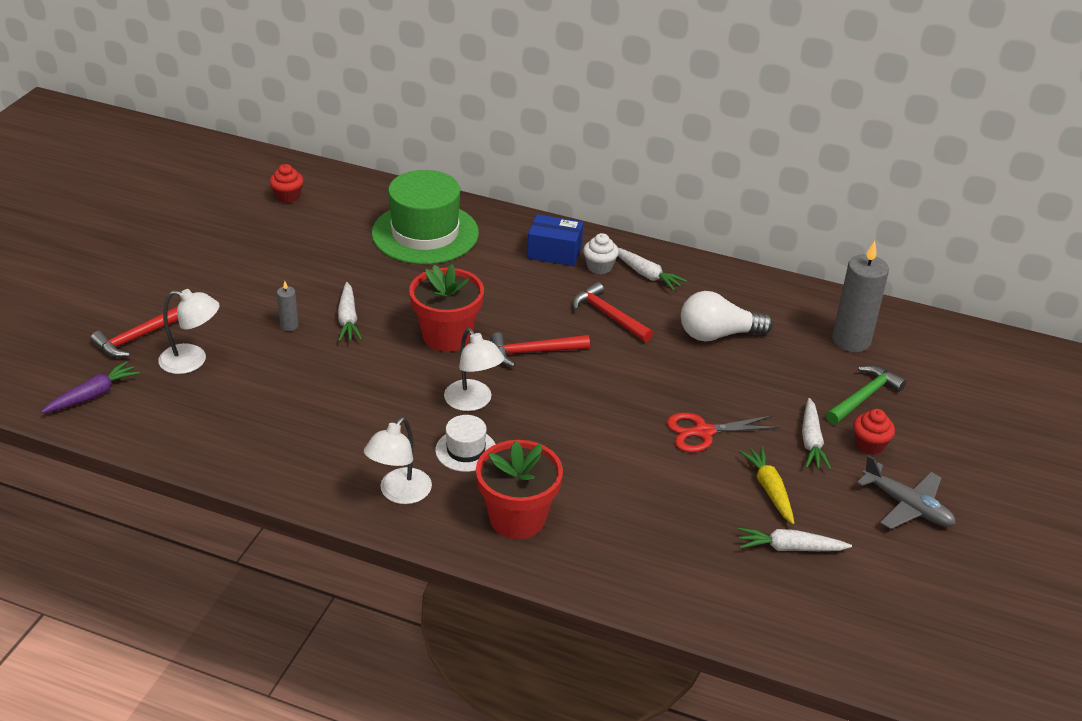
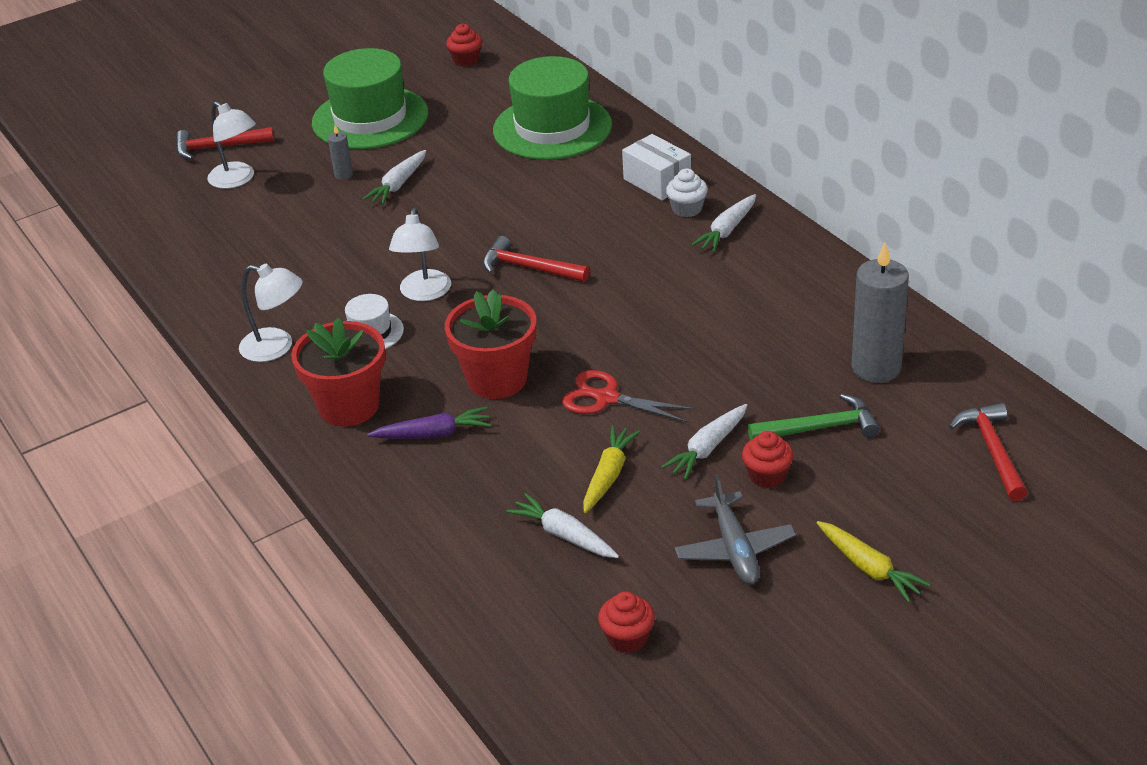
camera: 40 degrees right, 0 degrees up
purple carrot [41,361,140,413] -> purple carrot moved to [367,407,491,439]
white lamp [364,417,432,504] -> white lamp turned 135 degrees counterclockwise [239,264,303,362]
red flower pot [409,264,484,352] -> red flower pot moved to [445,290,536,399]
blue box [527,214,584,266] -> white box [622,134,691,200]
red hammer [572,282,653,342] -> red hammer moved to [949,402,1028,501]
white carrot [618,248,687,291] -> white carrot turned 45 degrees clockwise [691,194,756,253]
white light bulb [681,291,773,342] -> none
none -> green hat [312,48,428,149]
none -> red cupcake [598,591,655,653]
none -> yellow carrot [817,521,931,603]

